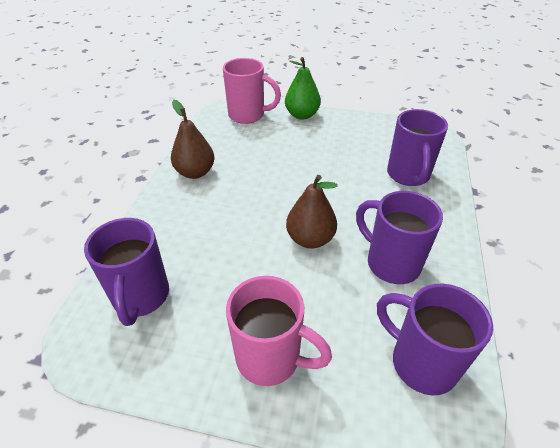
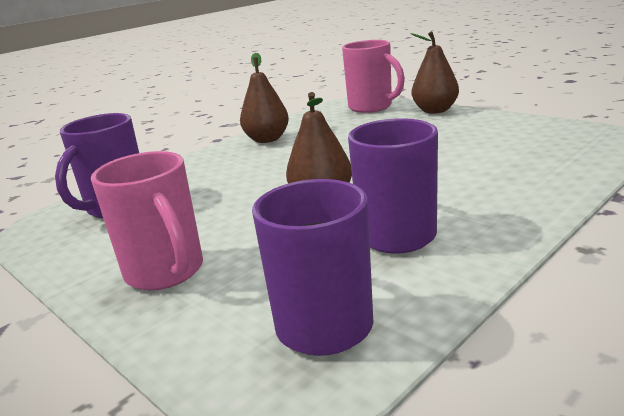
camera: 35 degrees right, 20 degrees down
green pear [285,57,321,120] -> brown pear [411,31,459,114]
purple mug [387,109,448,186] -> none

